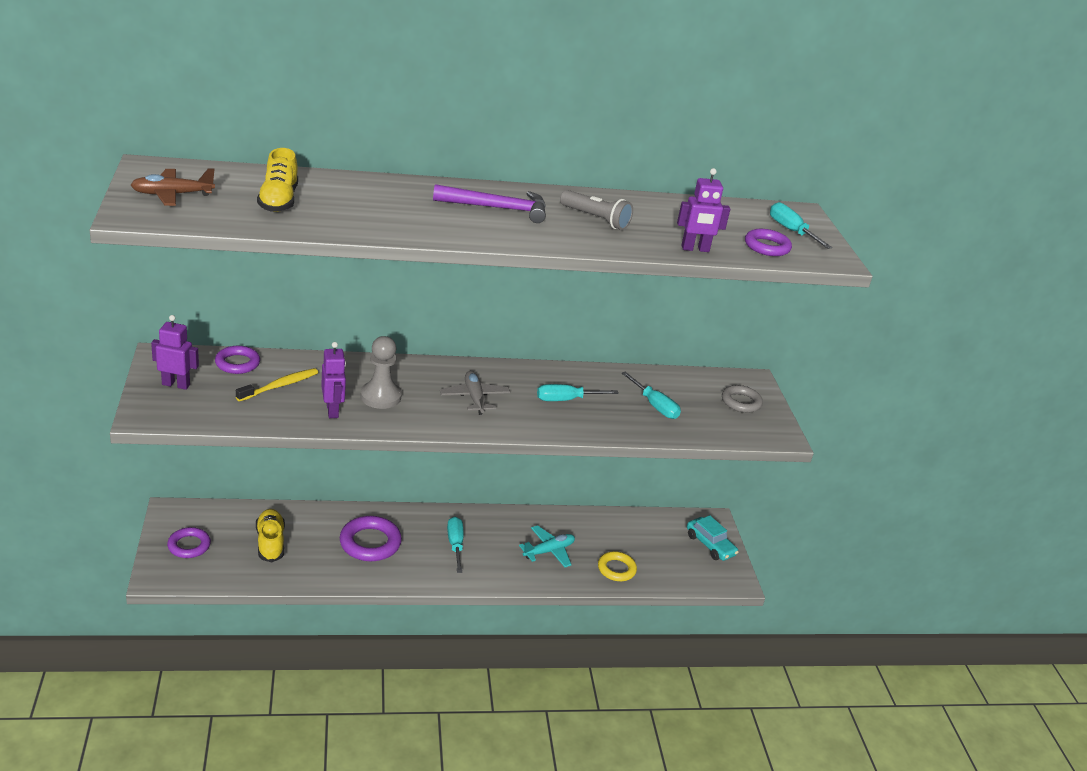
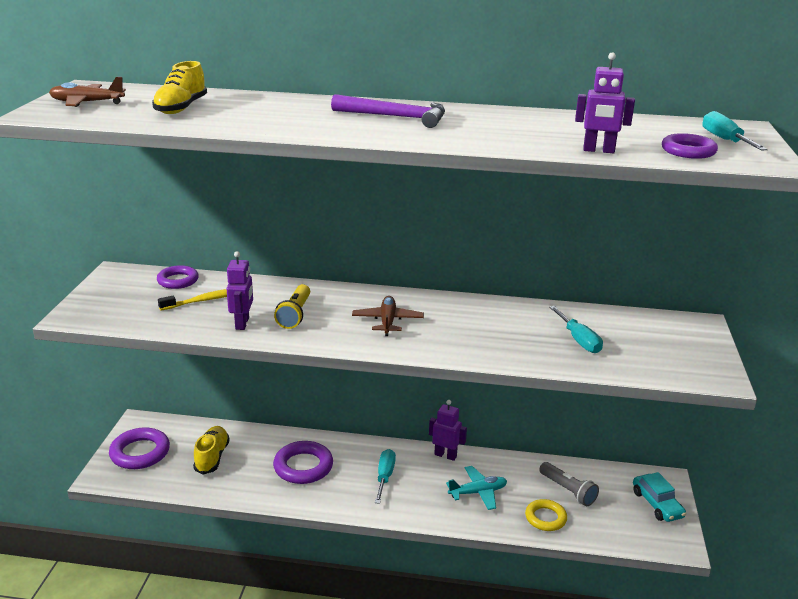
camera: 20 degrees right, 5 degrees down
purple robot [151,315,199,390] -> purple robot moved to [429,400,467,461]
purple ring [167,527,211,558] -> purple ring [109,427,170,469], size x1.53
grey pawn [360,336,402,409] -> yellow flashlight [274,284,310,329]
grey plane [440,371,510,415] -> brown plane [352,296,424,336]
turquoise screwdriver [537,384,619,401] -> none
grey flashlight [560,190,633,230] -> grey flashlight moved to [539,462,599,506]
grey ring [722,385,763,413] -> none

